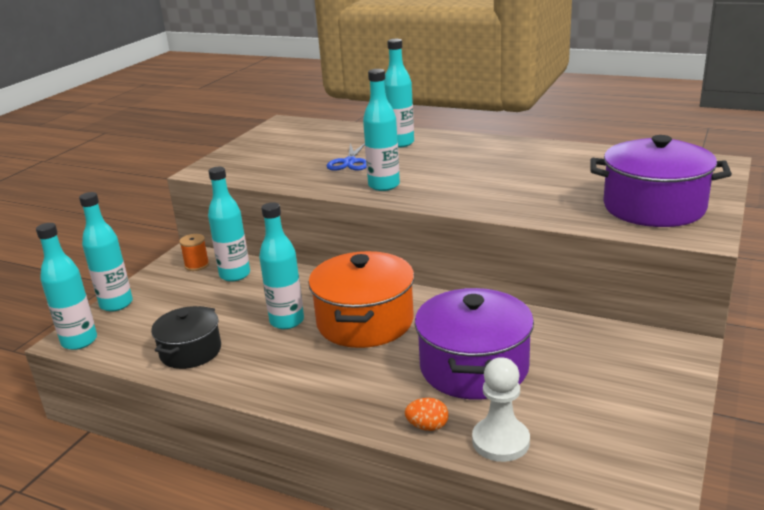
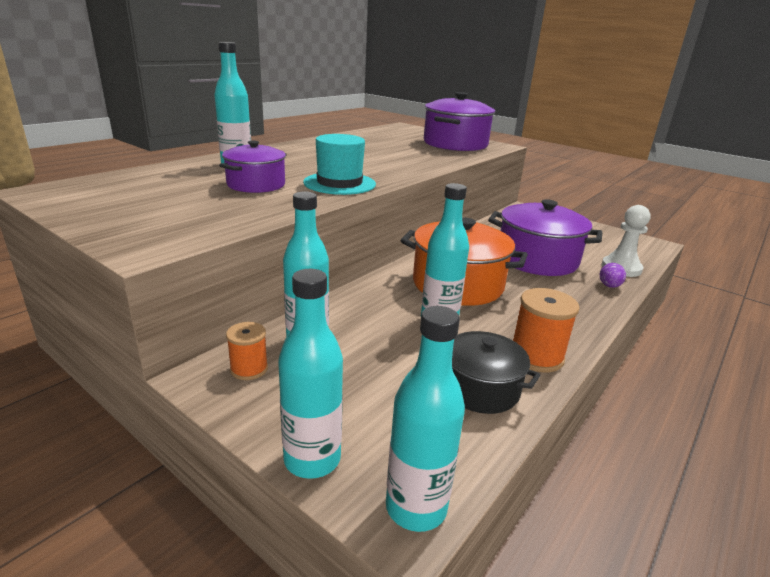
camera: 80 degrees left, 0 degrees up
blue scissors [327,143,367,171] -> purple pot [219,141,287,193]
turquoise bottle [363,69,400,191] -> turquoise hat [303,134,376,195]
orange egg [405,398,448,431] -> purple egg [600,263,626,288]
none -> orange spool [513,288,580,372]

